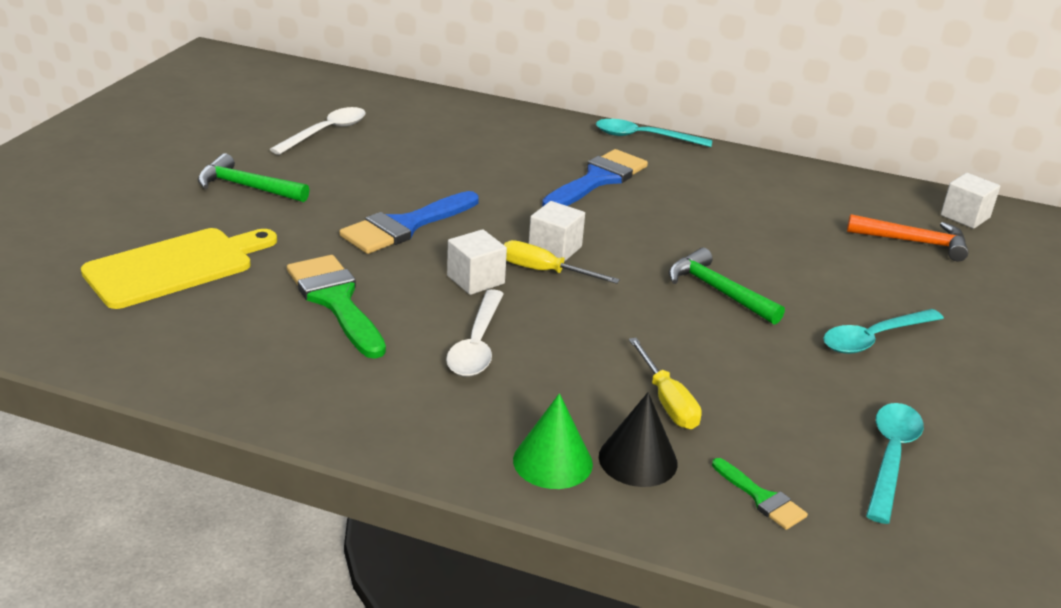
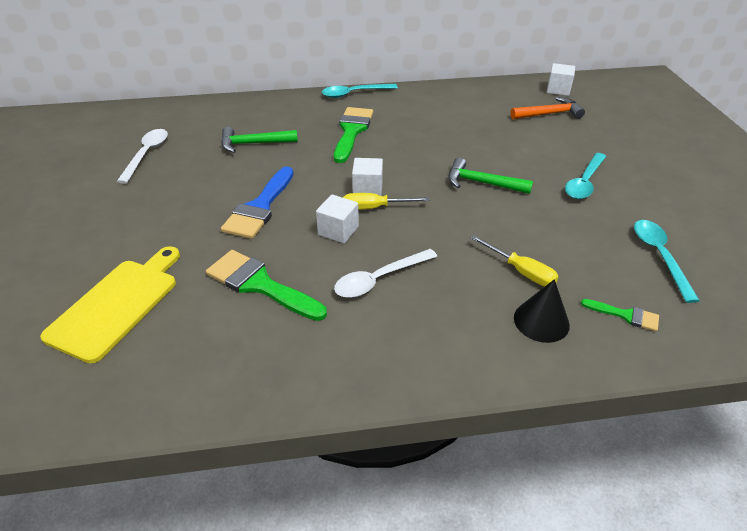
camera: 25 degrees left, 10 degrees up
green hammer [198,153,310,202] -> green hammer moved to [221,127,298,153]
white spoon [446,289,504,377] -> white spoon turned 75 degrees clockwise [334,249,437,298]
green cone [513,393,593,489] -> none
blue brush [542,149,648,206] -> green brush [334,107,373,163]

